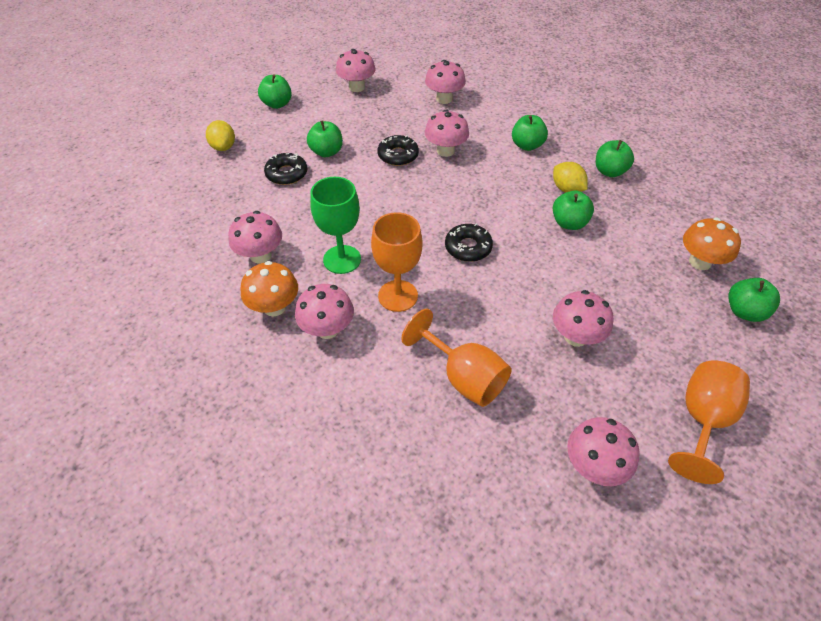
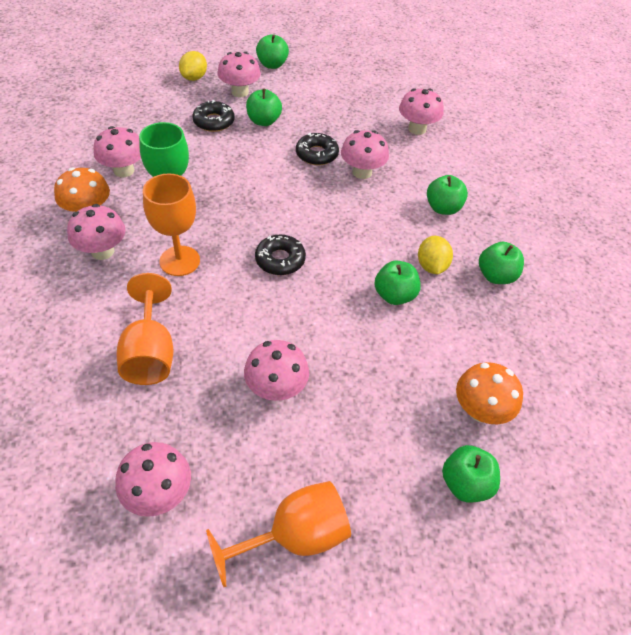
camera: 35 degrees right, 0 degrees up
pink mushroom [336,49,376,92] -> pink mushroom moved to [217,52,261,97]

